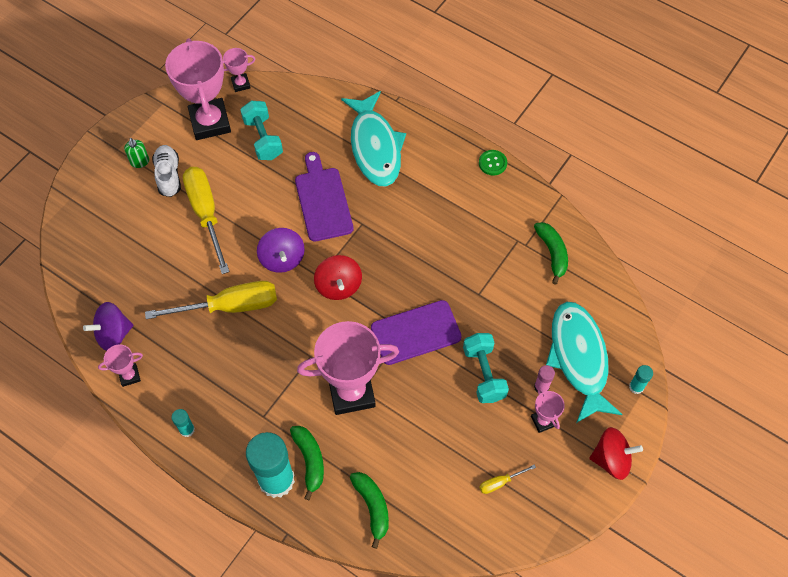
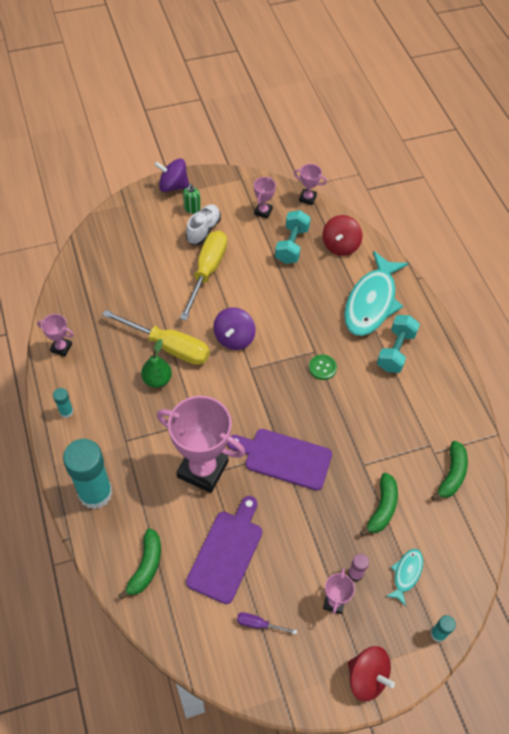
camera: 35 degrees right, 5 degrees down
purple spinning top [83,302,133,351] -> purple spinning top moved to [154,158,189,192]
pink trophy [165,38,231,140] -> pink trophy [254,177,276,219], size x0.46
green banana [290,426,324,500] -> green banana moved to [360,473,398,536]
purple cutting board [295,152,354,241] -> purple cutting board moved to [186,496,262,604]
red spinning top [314,255,362,300] -> red spinning top moved to [323,215,362,256]
turquoise dumbbell [463,333,509,403] -> turquoise dumbbell moved to [377,315,420,373]
green button [479,150,507,176] -> green button moved to [309,354,337,380]
yellow screwdriver [479,465,536,494] -> purple screwdriver [237,612,297,634]
turquoise fish [546,302,623,423] -> turquoise fish [386,549,423,606], size x0.46
none -> green pear [141,339,172,388]

